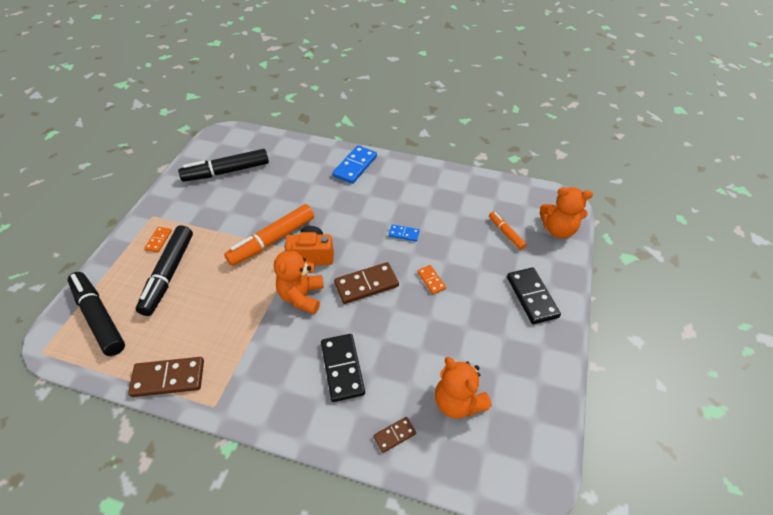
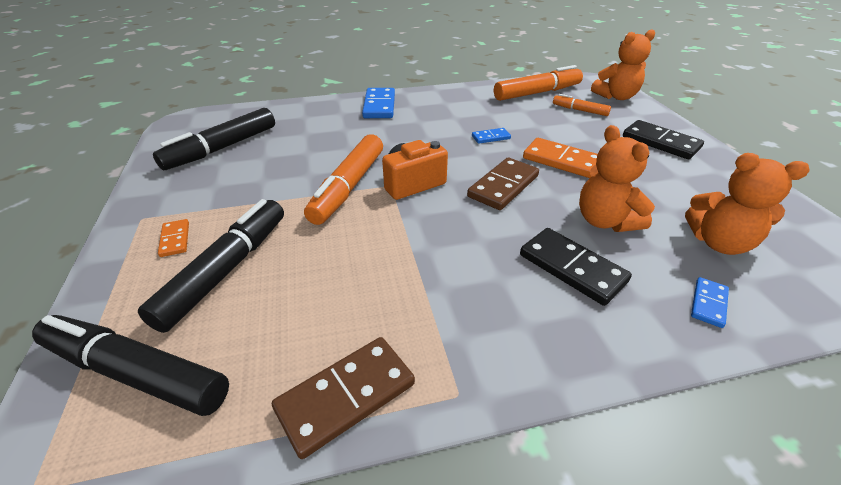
camera: 30 degrees left, 10 degrees down
black marker [136,225,193,316] -> black marker turned 135 degrees counterclockwise [138,199,284,333]
orange teddy bear [274,241,324,314] -> orange teddy bear moved to [579,125,655,232]
brown domino [373,417,416,453] -> blue domino [691,277,729,328]
orange domino [417,265,446,294] -> orange domino [523,138,598,178], size x1.86
none -> orange marker [494,65,583,101]

